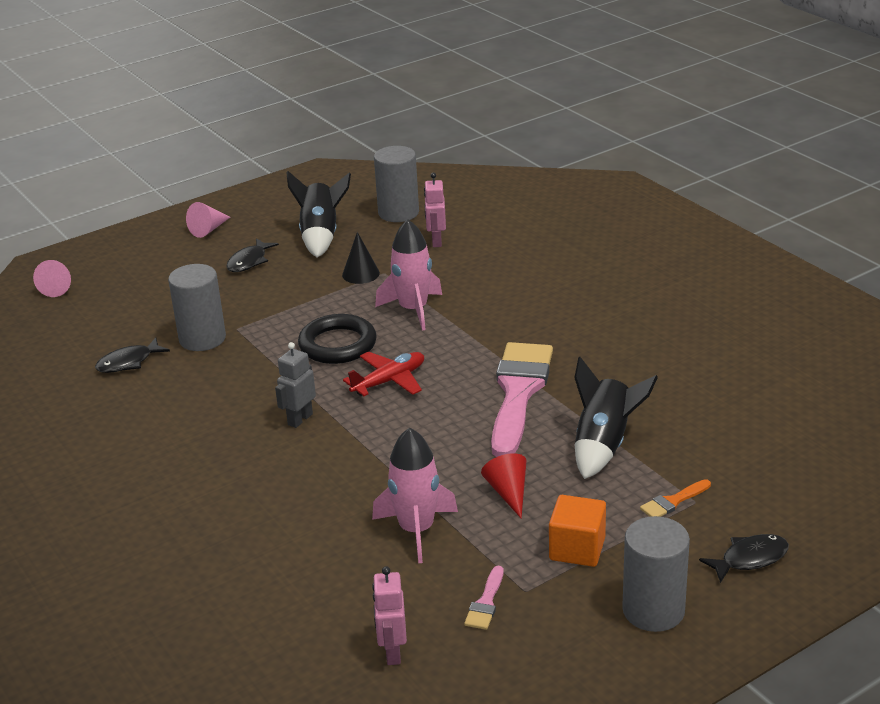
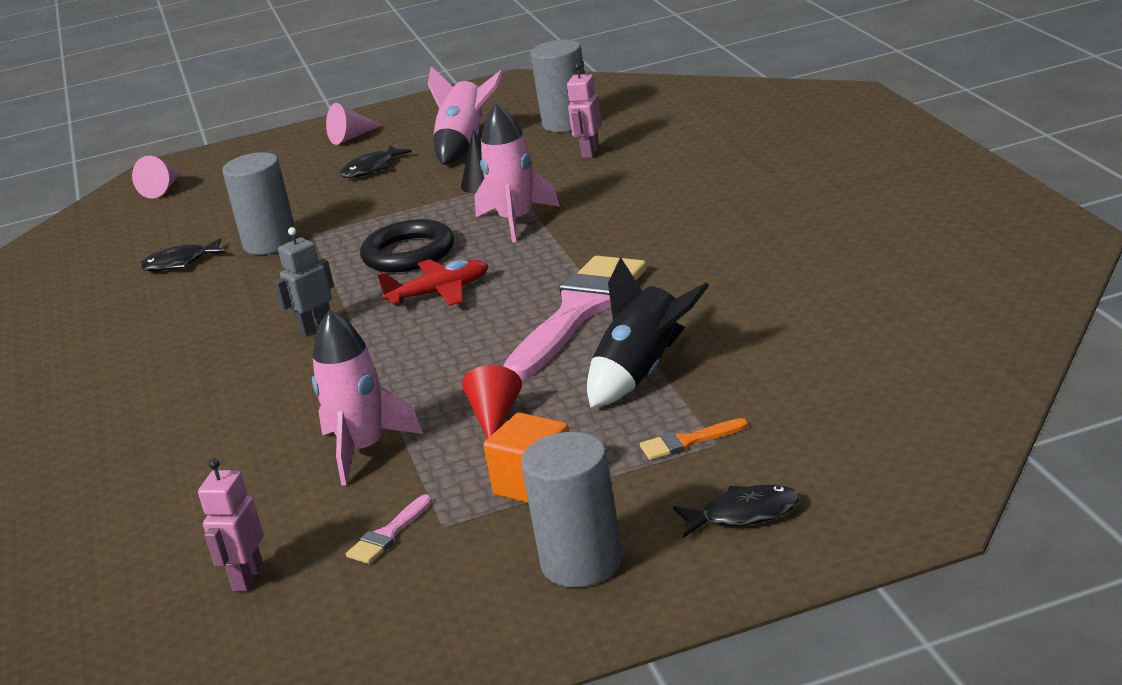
camera: 20 degrees right, 5 degrees down
black rocket [286,171,351,257] -> pink rocket [428,66,504,165]

